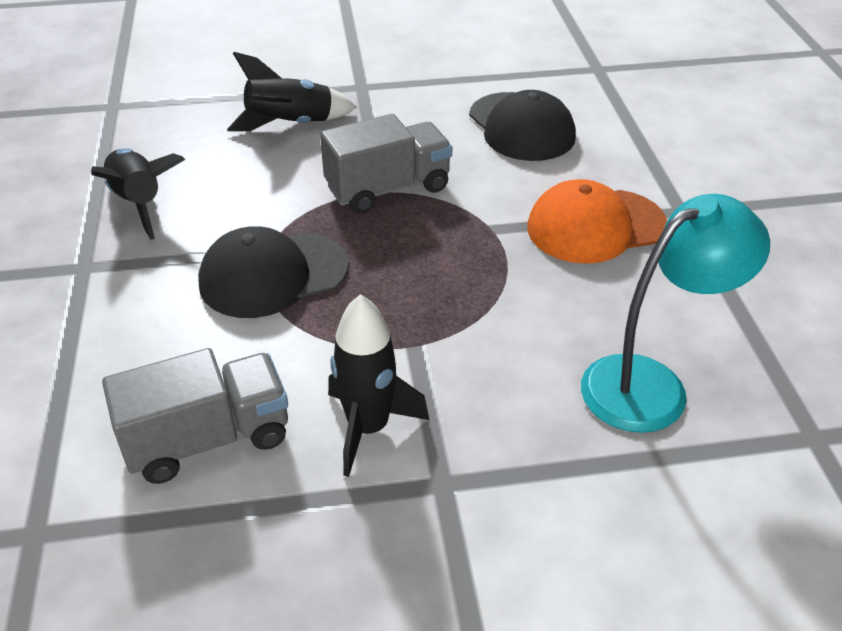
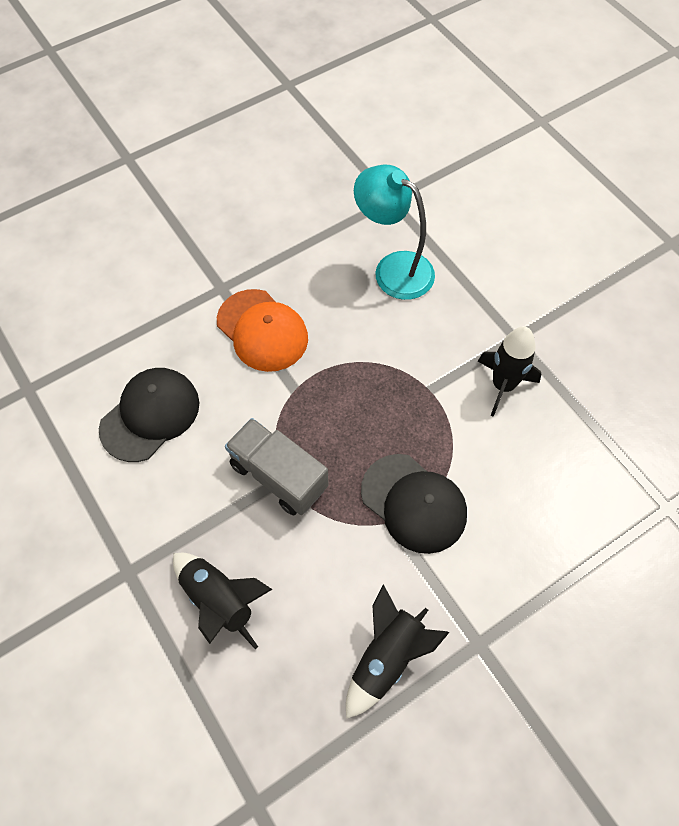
camera: 115 degrees left, 20 degrees up
grey truck [102,348,288,484] -> none

